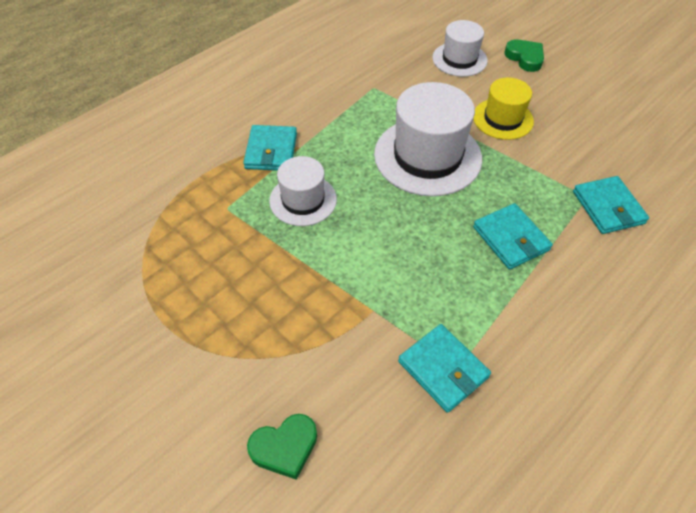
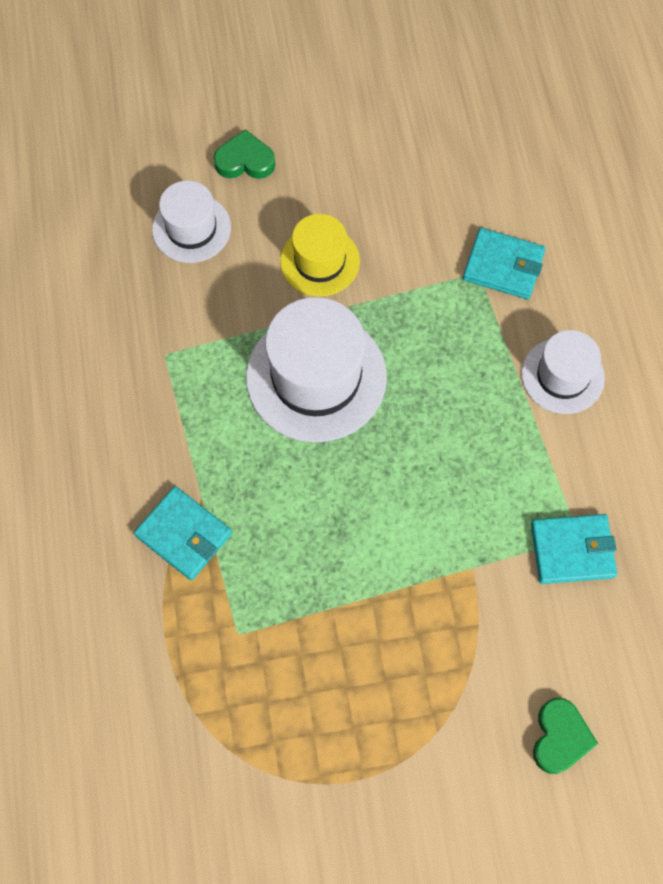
camera: 55 degrees left, 15 degrees up
white hat [269,156,337,226] -> white hat moved to [522,330,605,414]
turquoise wallet [473,203,553,270] -> none

